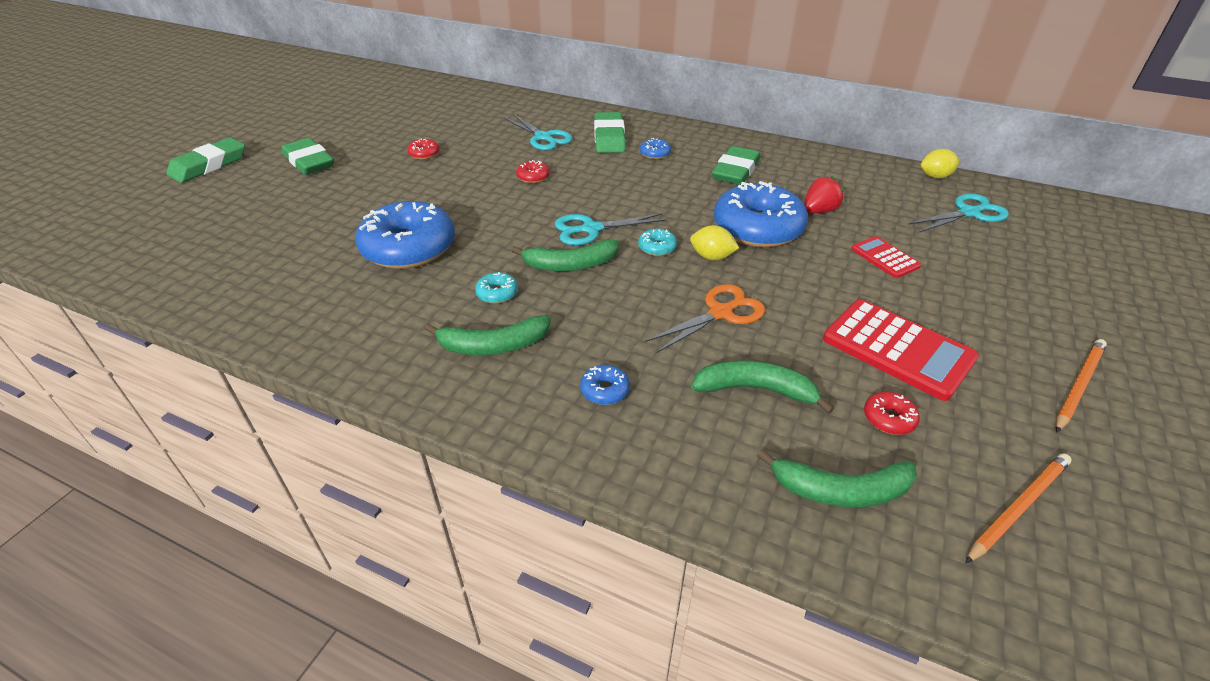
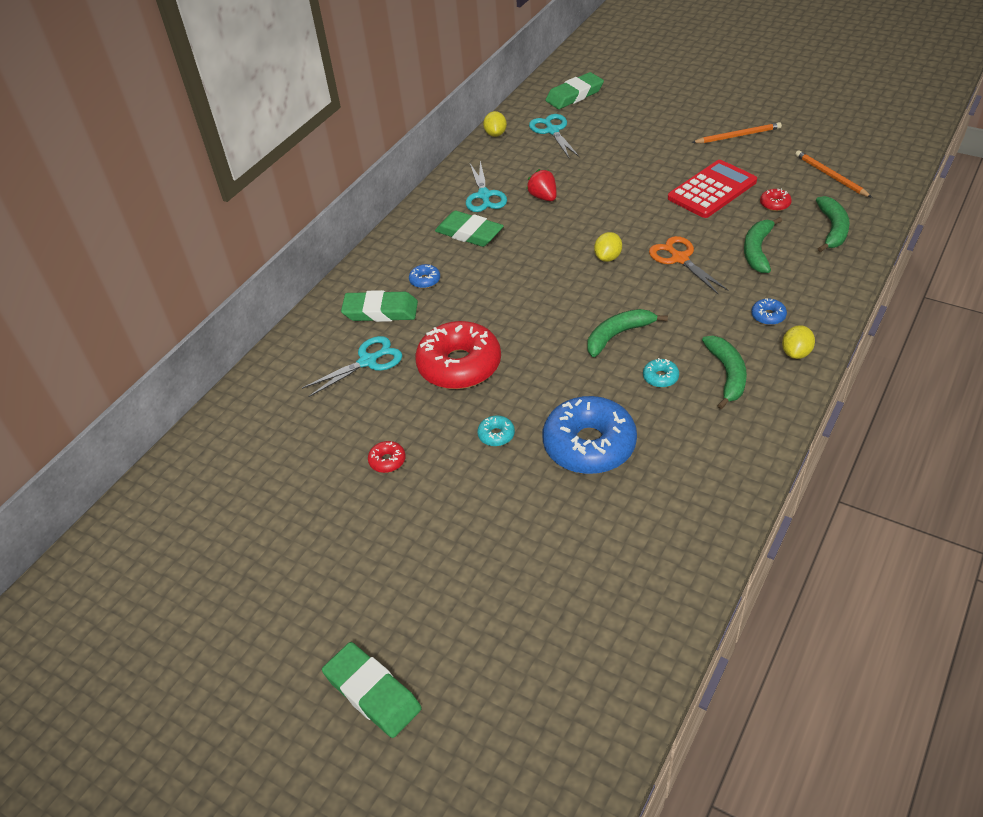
camera: 80 degrees left, 5 degrees up
green eraser [282,138,334,175] -> green eraser moved to [545,72,604,109]
green banana [511,239,619,271] -> green banana turned 120 degrees counterclockwise [588,309,668,357]
red donut [516,160,550,183] -> red donut [415,321,501,389], size x2.45
turquoise scissors [554,213,667,246] -> turquoise scissors moved to [466,161,507,212]
turquoise donut [638,229,677,256] -> turquoise donut moved to [477,415,515,446]
blue donut [714,181,808,248] -> none
red calculator [851,236,921,278] -> none
orange pencil [1056,339,1107,433] -> orange pencil turned 120 degrees clockwise [692,122,782,143]
none -> yellow lemon [782,325,815,359]

